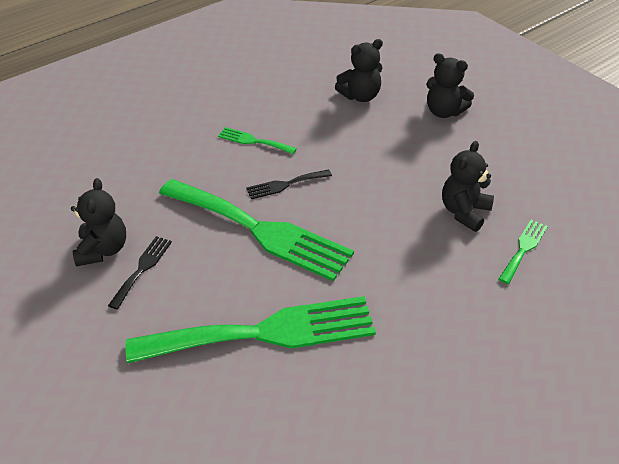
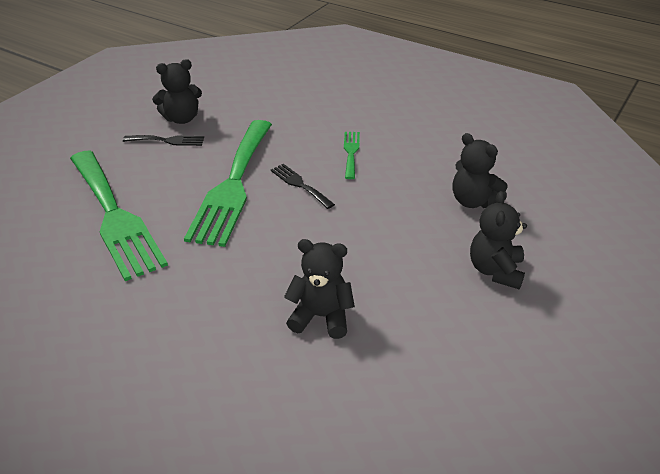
camera: 70 degrees right, 5 degrees down
green fork [499,220,548,284] -> none

